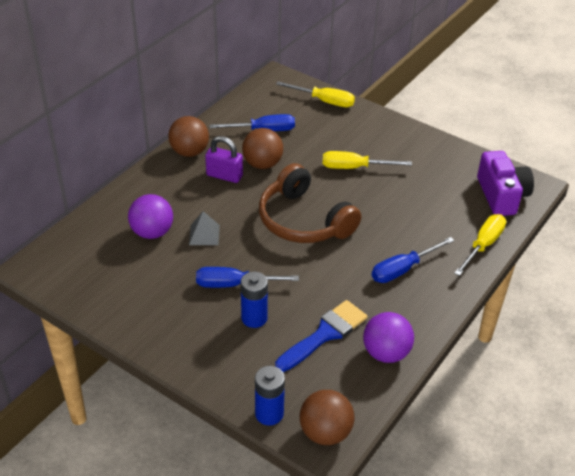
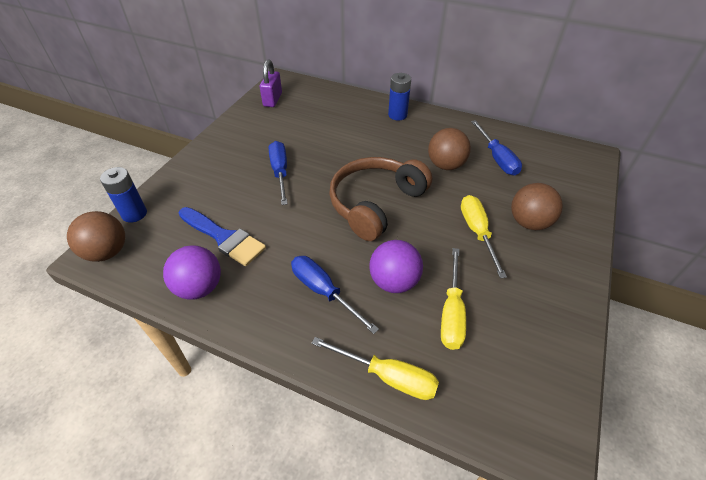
camera: 80 degrees right, 5 degrees up
purple ball [128,194,173,239] -> purple ball moved to [369,240,423,293]
brown ball [168,116,209,157] -> brown ball moved to [511,183,563,230]
grey pyramid [189,211,220,245] -> none
purple padlock [205,136,243,183] -> purple padlock moved to [260,59,282,107]
blue battery [241,272,268,328] -> blue battery moved to [388,73,411,120]
yellow screwdriver [276,81,355,107] -> yellow screwdriver moved to [441,248,466,350]
purple camera [477,151,534,216] -> none

